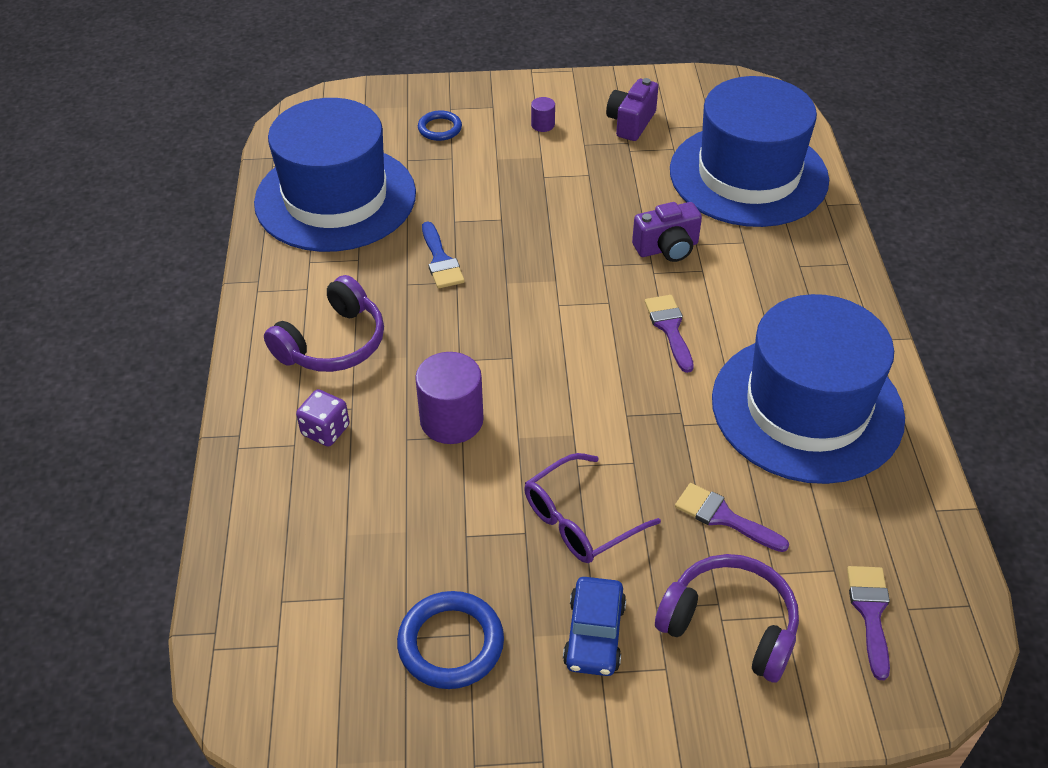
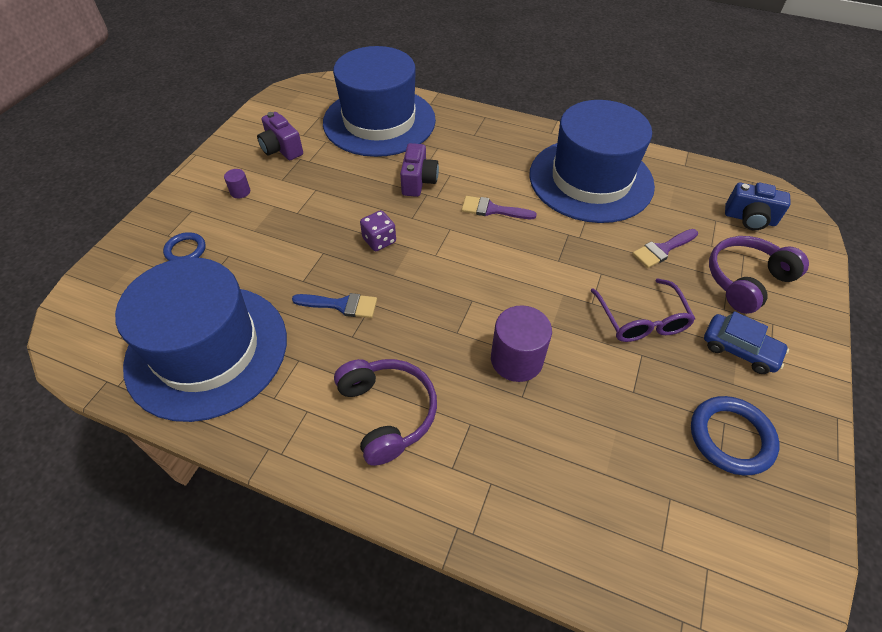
camera: 65 degrees left, 5 degrees up
purple dice [296,389,349,447] -> purple dice moved to [360,210,396,251]
purple brush [847,566,890,680] -> blue camera [725,183,791,230]

